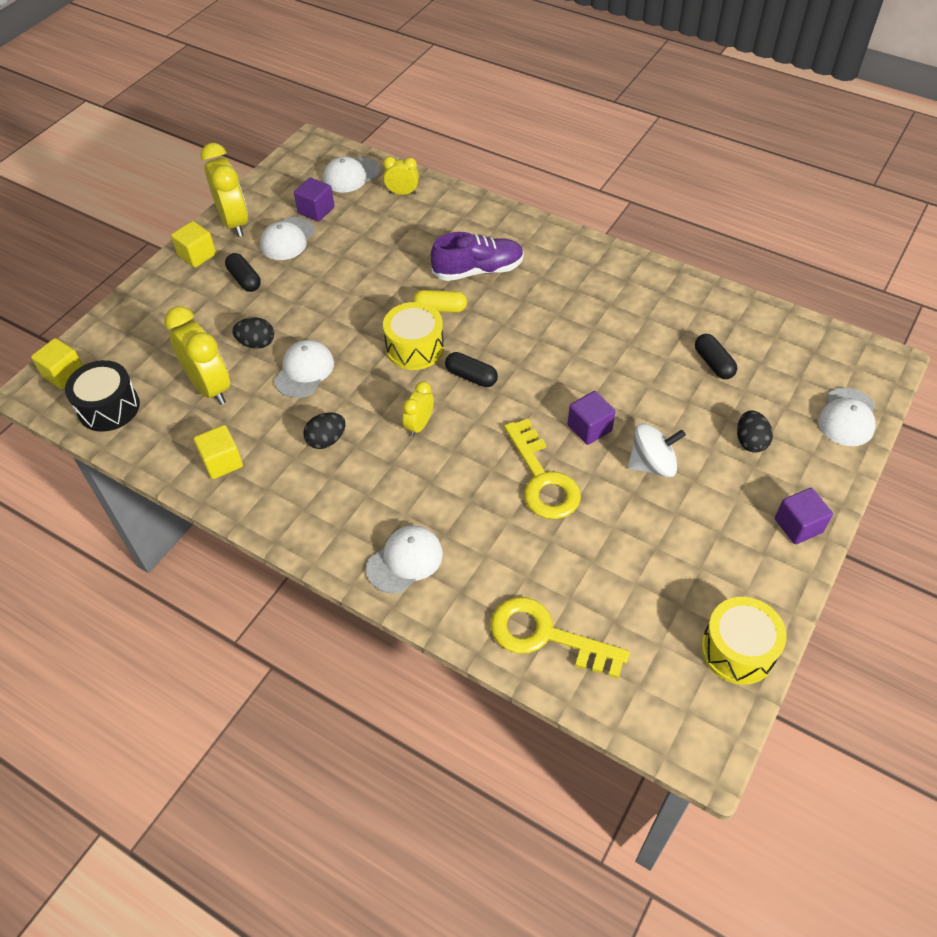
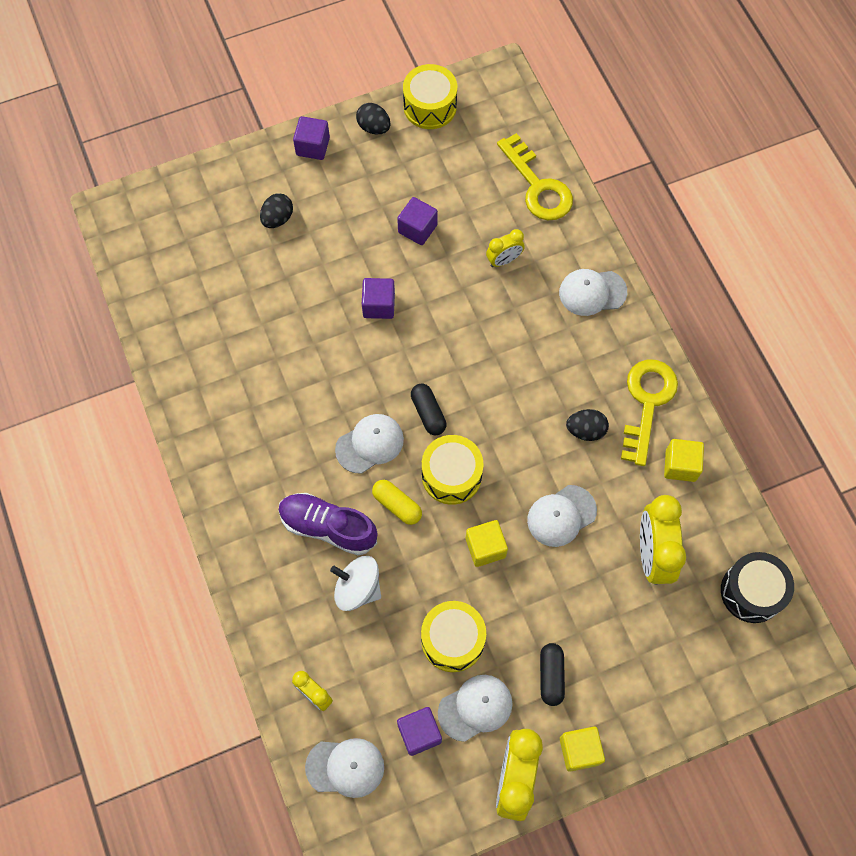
camera: 145 degrees left, 15 degrees up
yellow cube [31,338,83,389] -> yellow cube moved to [466,520,508,567]
black egg [232,317,274,349] -> black egg moved to [356,103,391,135]
yellow clock [403,381,434,437] -> yellow clock moved to [486,229,525,267]
yellow key [504,419,581,519] -> yellow key moved to [621,360,678,466]
white spinning top [628,423,686,477] -> white spinning top moved to [330,556,381,611]
black capsule [695,334,737,379] -> none
white cap [818,388,876,446] -> white cap moved to [335,414,404,474]
none -> purple cube [397,197,438,245]
none -> yellow drum [421,601,486,672]

